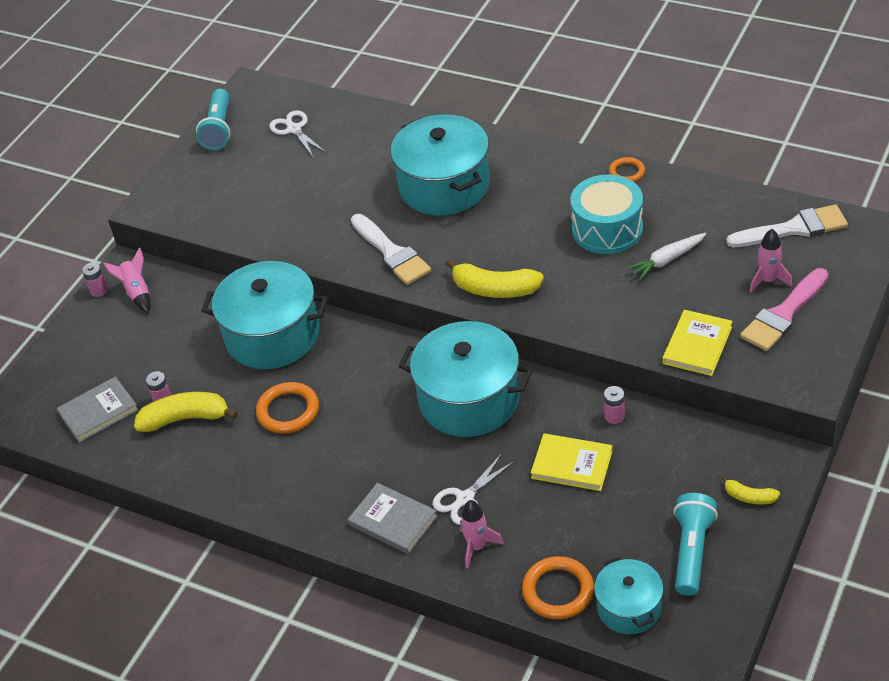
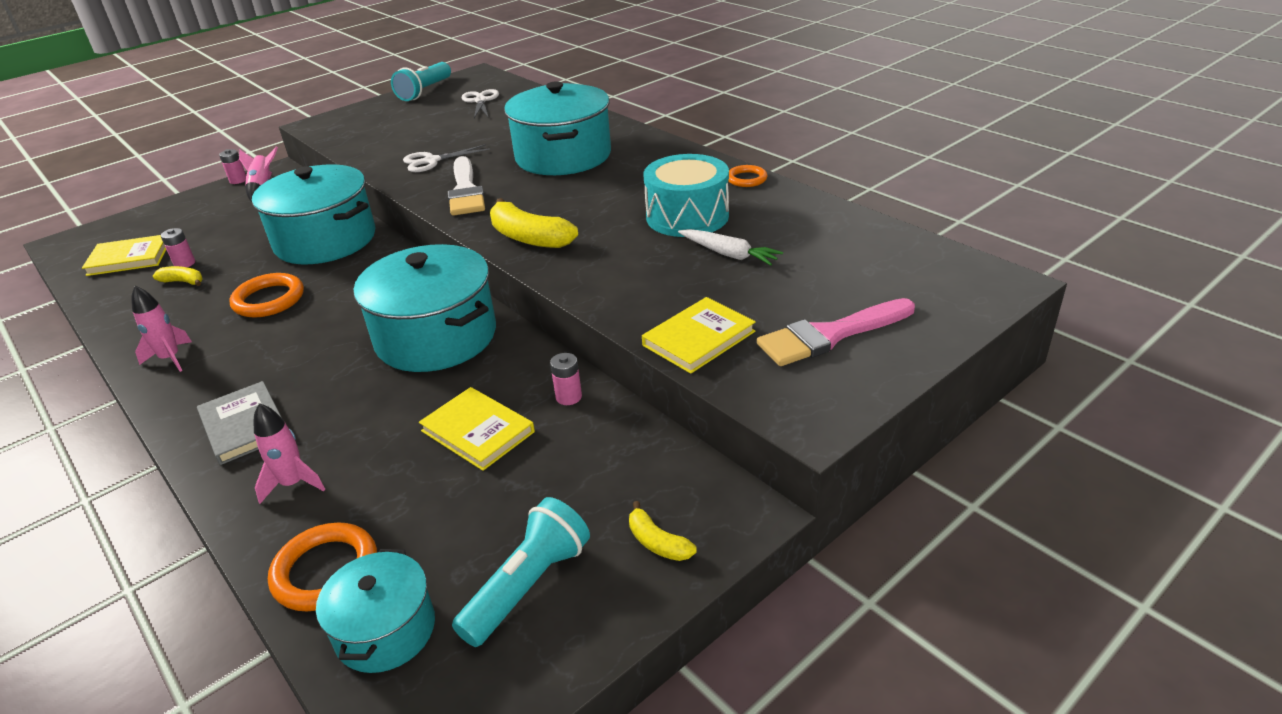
camera: 20 degrees right, 10 degrees down
grey book [57,377,138,443] -> yellow book [82,235,166,276]
yellow banana [134,392,238,432] -> yellow banana [153,266,203,286], size x0.53
white scissors [433,453,515,525] -> white scissors moved to [403,144,490,172]
white carrot [627,233,706,280] -> white carrot turned 135 degrees counterclockwise [678,229,783,266]
white brush [726,204,848,247] -> none
pink rocket [749,229,792,293] -> pink rocket moved to [131,286,192,372]

